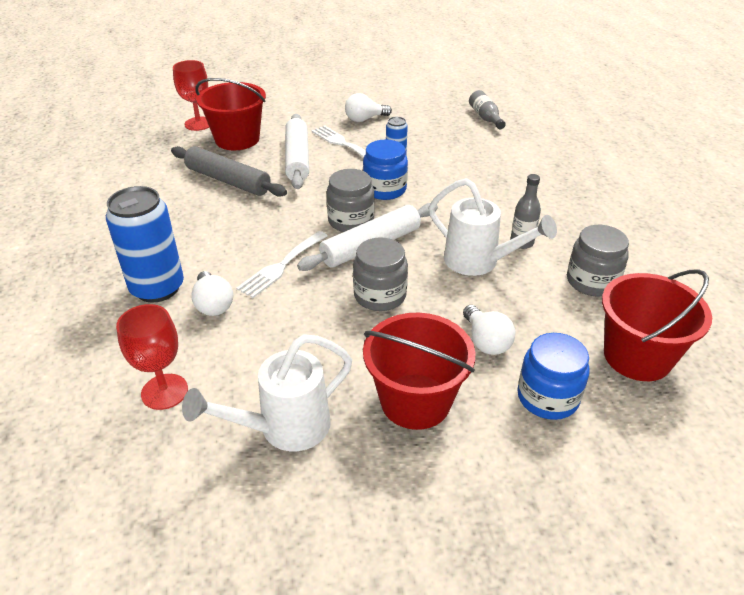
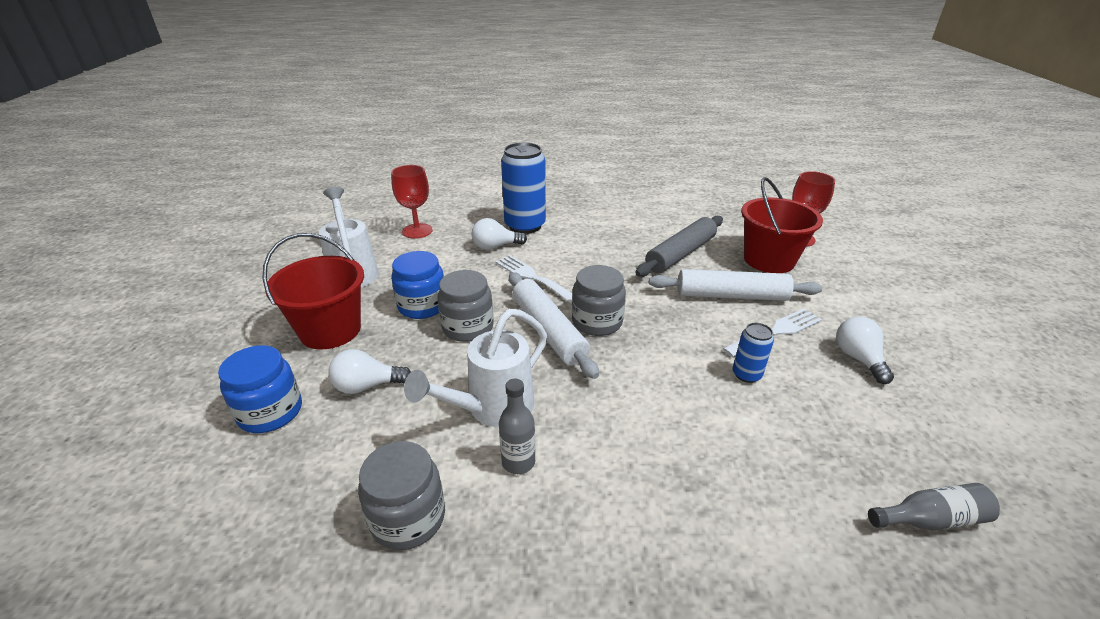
camera: 100 degrees right, 5 degrees down
blue jar [363,140,408,200] -> blue jar moved to [391,251,444,319]
red bucket [602,269,712,381] -> none

